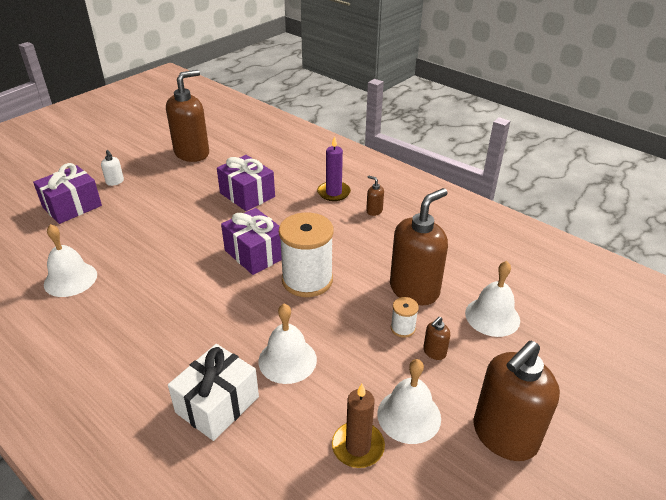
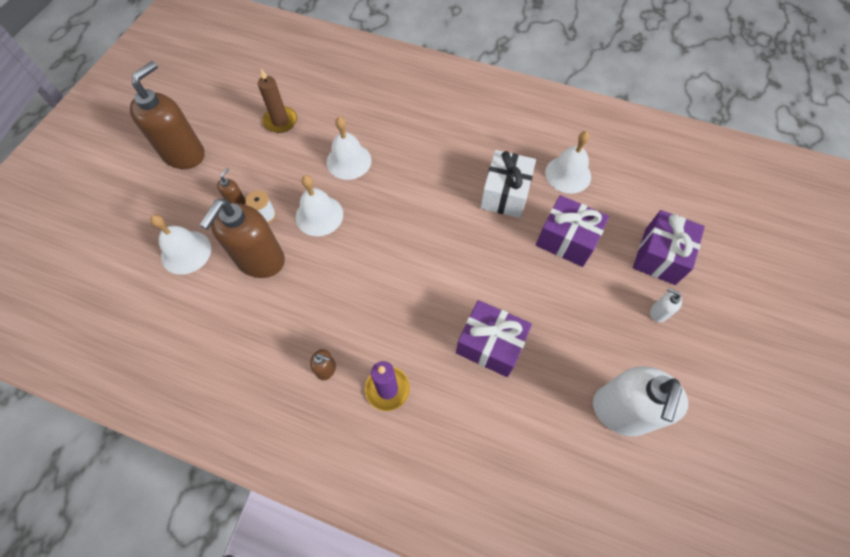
camera: 160 degrees right, 25 degrees up
brown soap dispenser [166,70,209,162] -> white soap dispenser [593,366,688,436]
white gift [168,344,259,441] -> white gift moved to [480,150,536,218]
purple gift [221,208,282,275] -> purple gift moved to [536,195,609,267]
white spool [279,212,334,297] -> none
white bell [377,359,441,444] -> white bell moved to [296,175,343,236]

